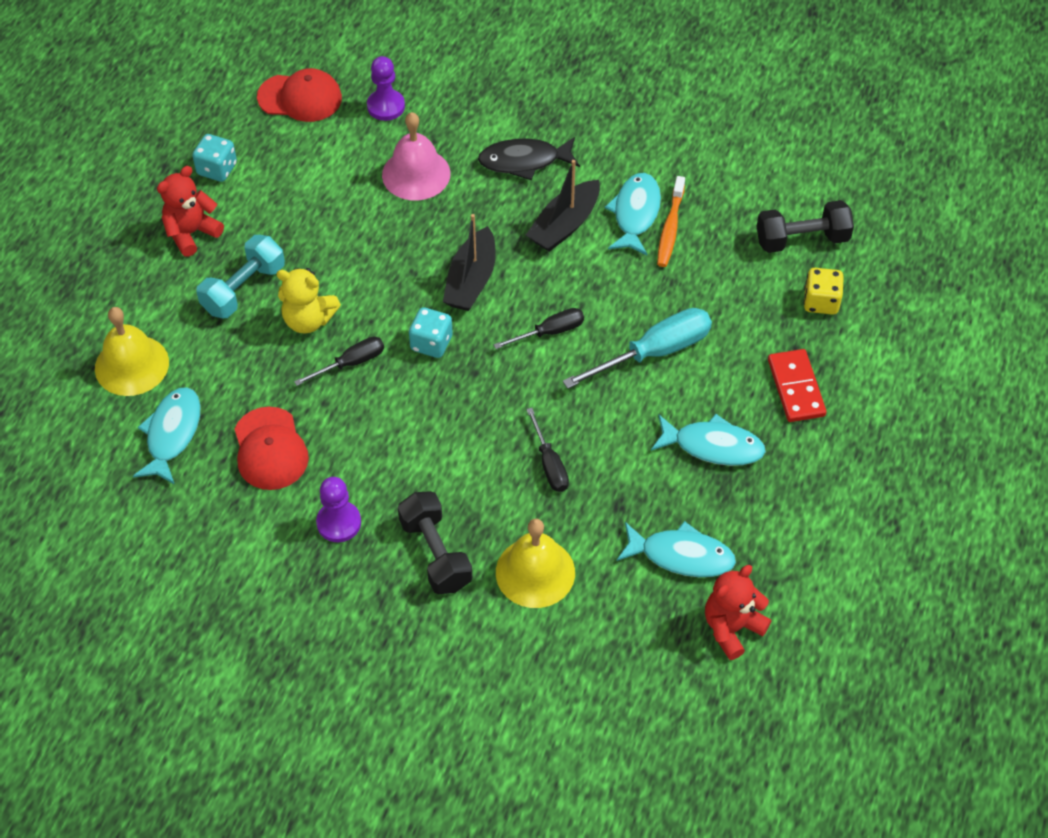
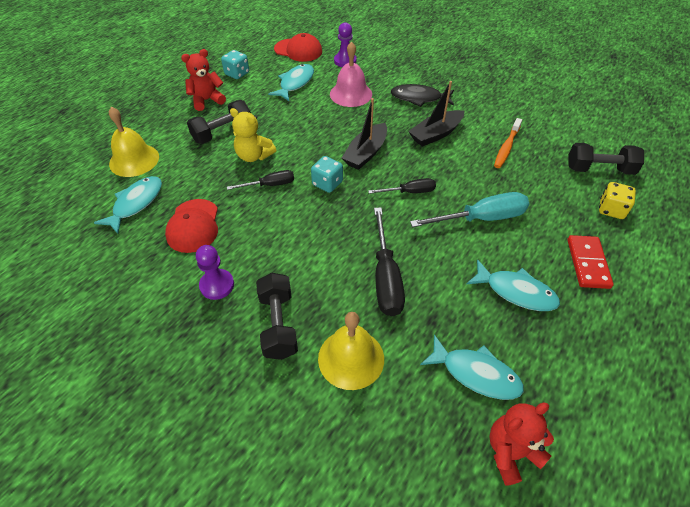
camera: 15 degrees right, 5 degrees down
turquoise dumbbell [196,235,285,318] -> black dumbbell [187,100,251,144]
black screwdriver [526,408,569,492] -> black screwdriver [374,207,405,316], size x1.71
turquoise fish [605,173,661,255] -> turquoise fish moved to [268,64,314,101]

